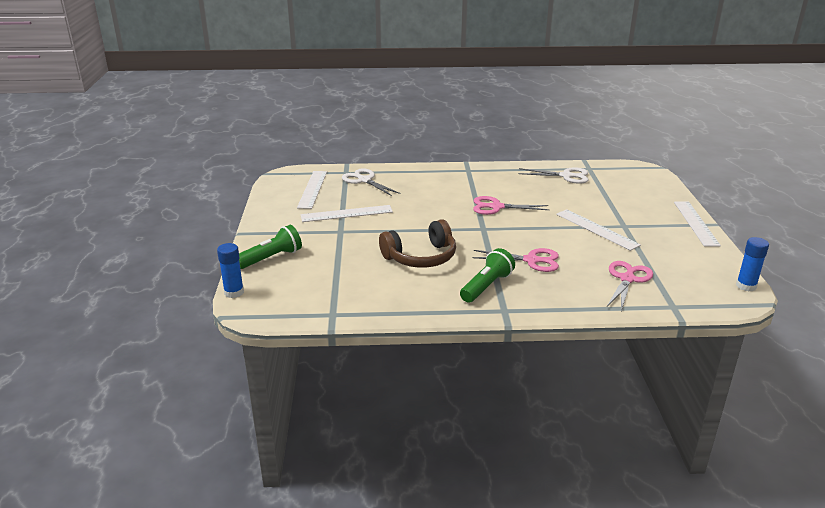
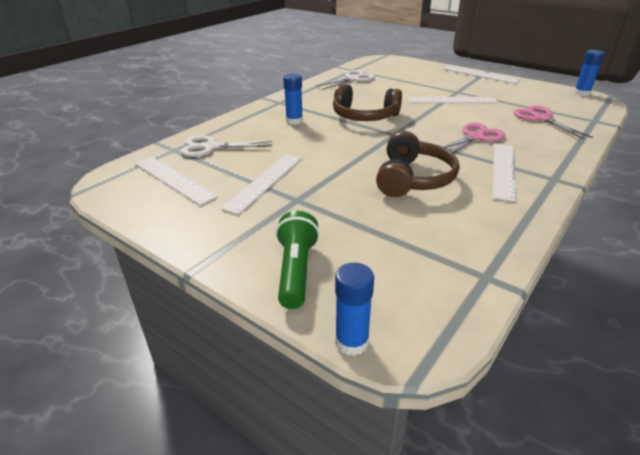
camera: 50 degrees left, 5 degrees up
green flashlight [460,248,515,303] -> white ruler [492,144,516,202]
pink scissors [473,196,549,215] -> brown headphones [333,84,402,121]
none -> blue glue stick [283,73,303,125]

